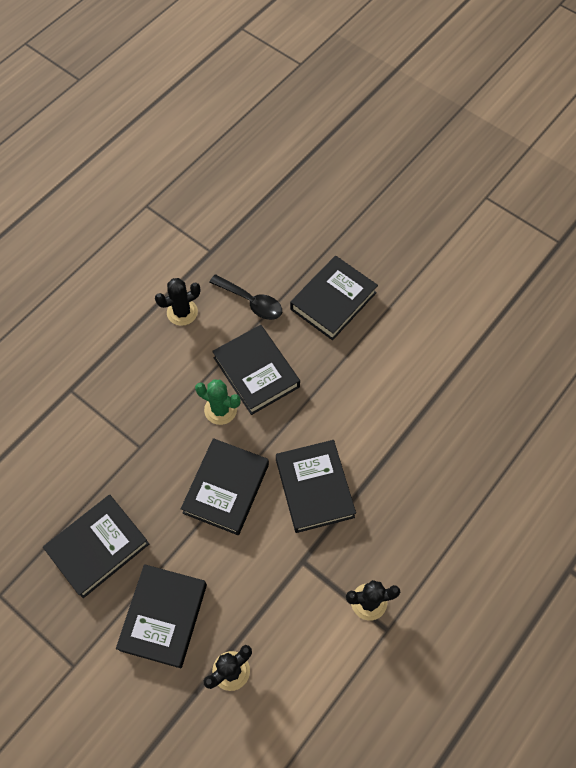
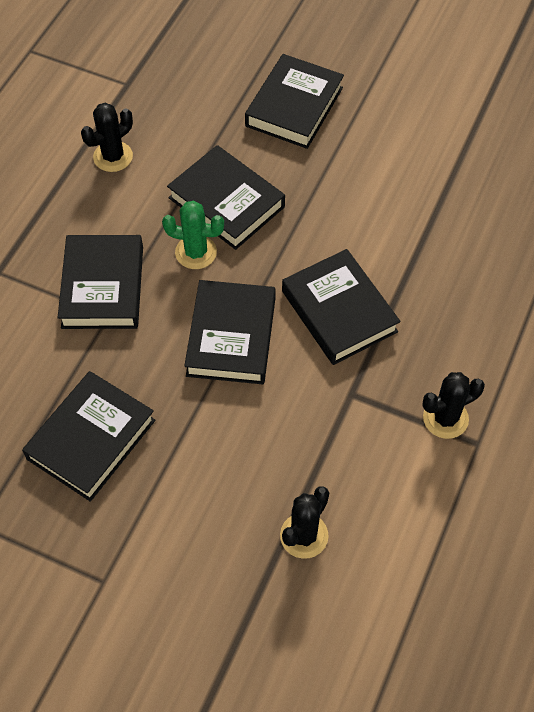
camera: 15 degrees left, 5 degrees down
black book [116,564,207,668] -> black book moved to [58,235,143,329]
black spoon [209,274,282,320] -> none

